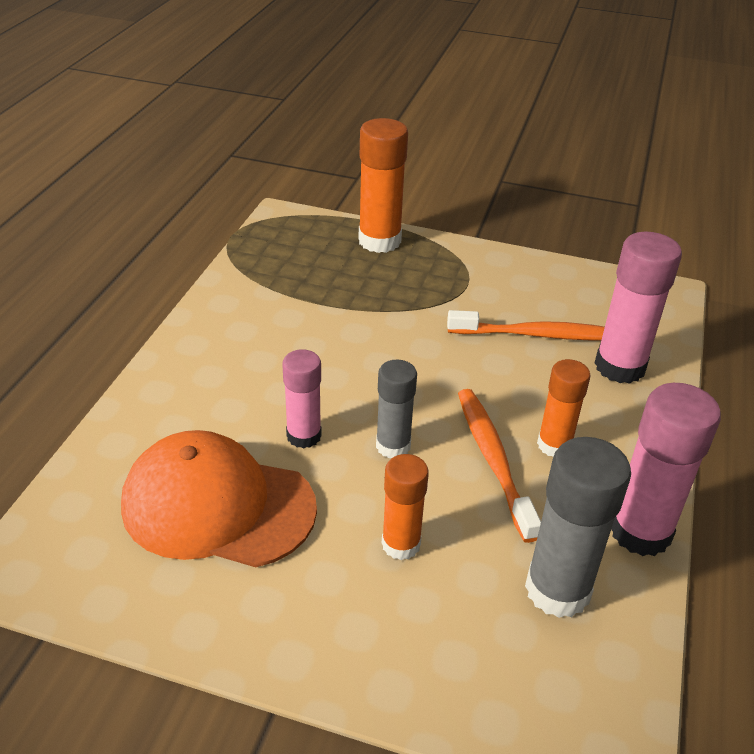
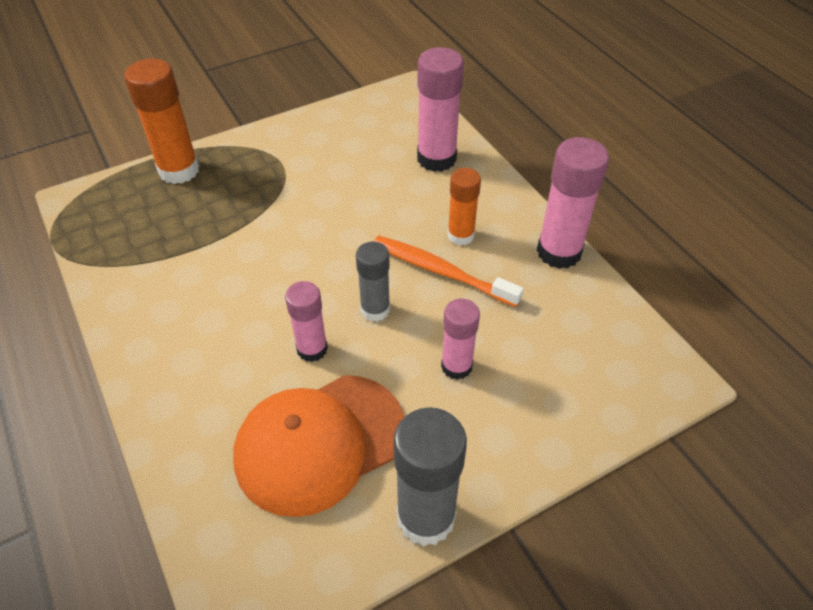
camera: 45 degrees left, 10 degrees up
orange glue stick [382,454,429,560] -> pink glue stick [441,299,480,380]
orange toothbrush [447,310,605,341] -> none
grey glue stick [525,437,631,618] -> grey glue stick moved to [394,407,467,546]

